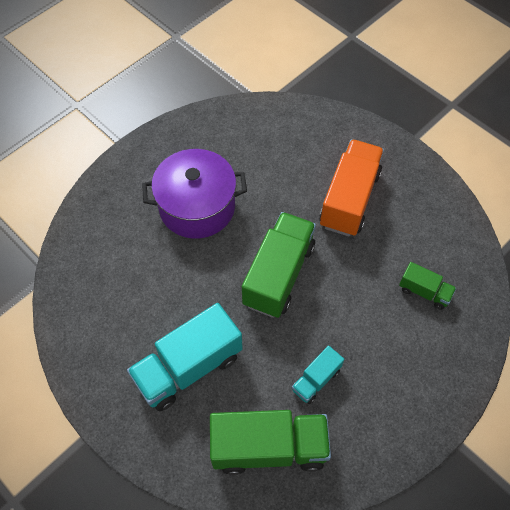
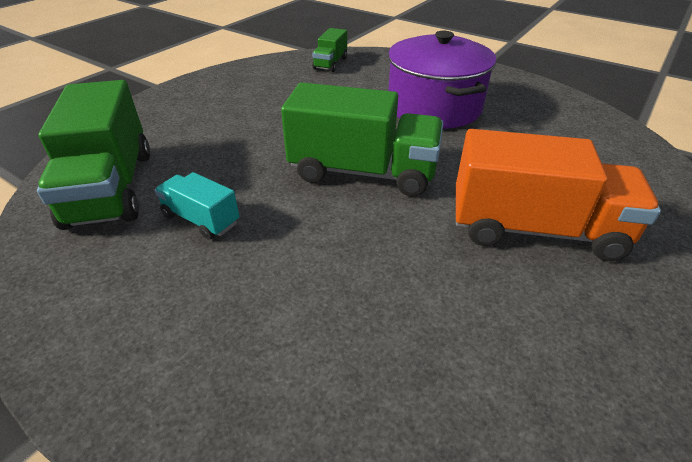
camera: 80 degrees right, 20 degrees down
turquoise truck [127,303,243,411] -> none
green truck [399,262,456,310] -> green truck moved to [312,28,347,72]

